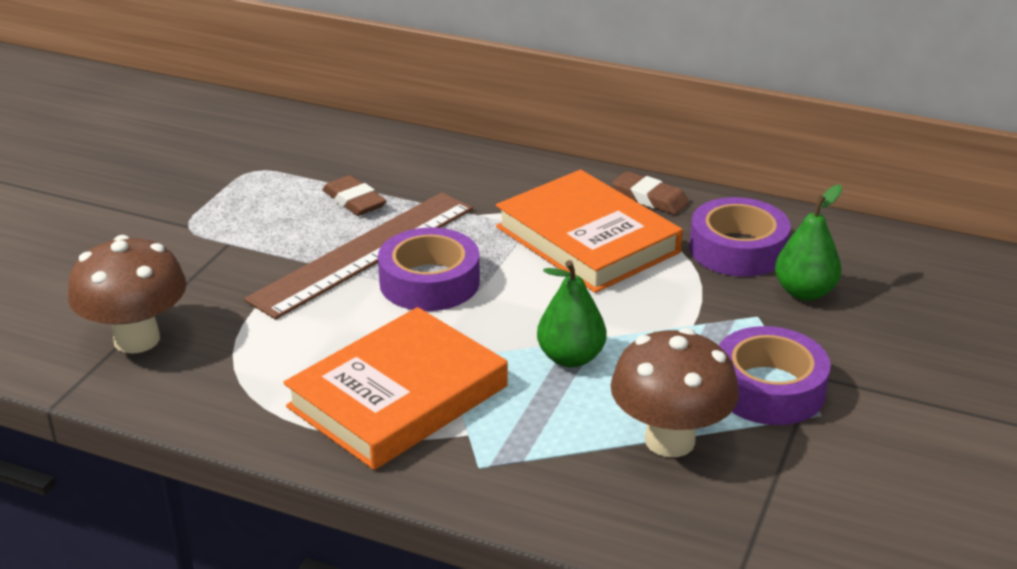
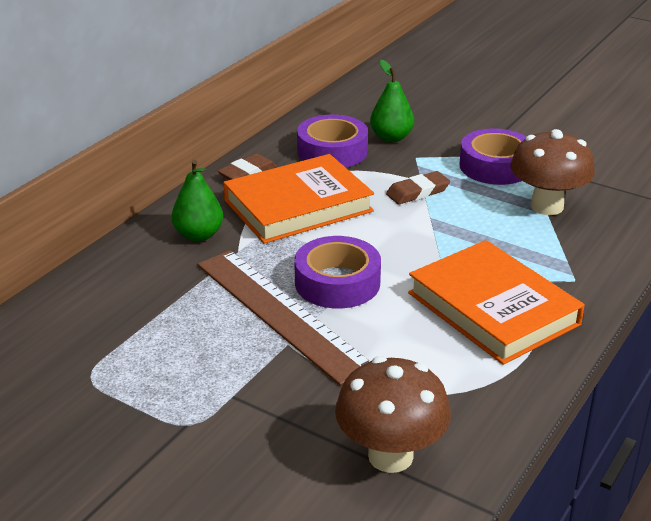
camera: 80 degrees left, 0 degrees up
brown eraser [322,175,387,216] -> brown eraser moved to [386,171,450,205]
green pear [537,260,606,368] -> green pear moved to [172,160,223,241]

